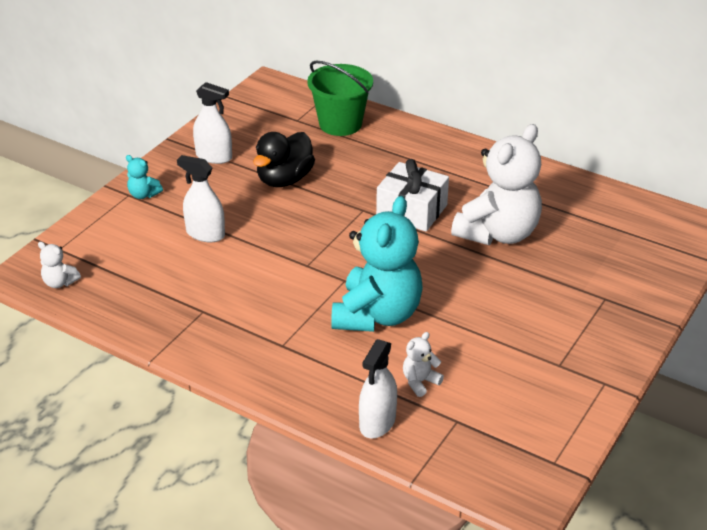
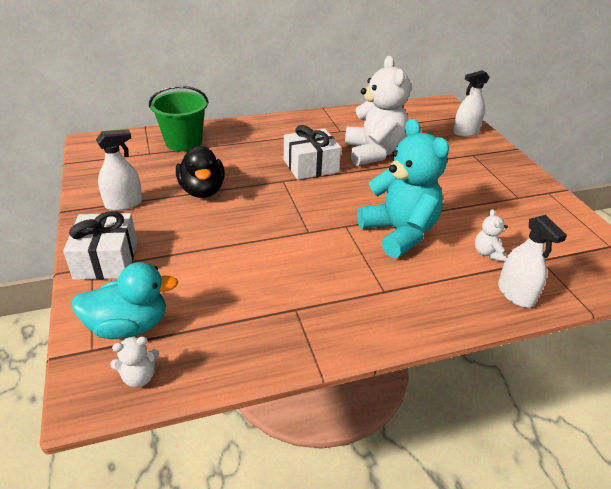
camera: 50 degrees left, 0 degrees up
turquoise teddy bear [126,155,163,199] -> white gift [63,211,137,280]
white spray bottle [177,155,225,242] -> white spray bottle moved to [453,70,490,137]
none -> turquoise duck [71,262,178,339]

